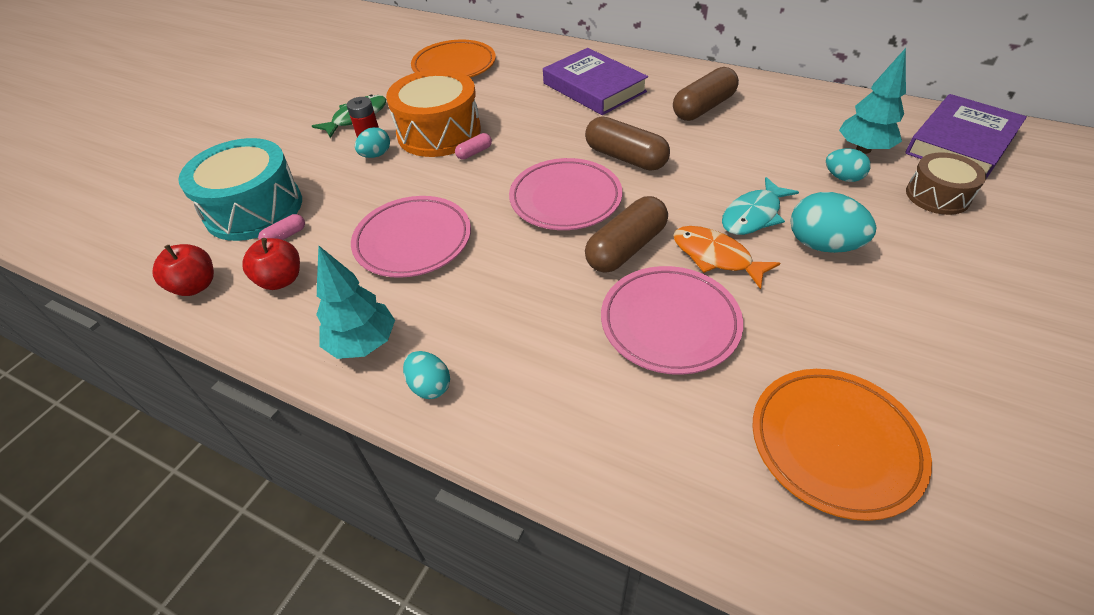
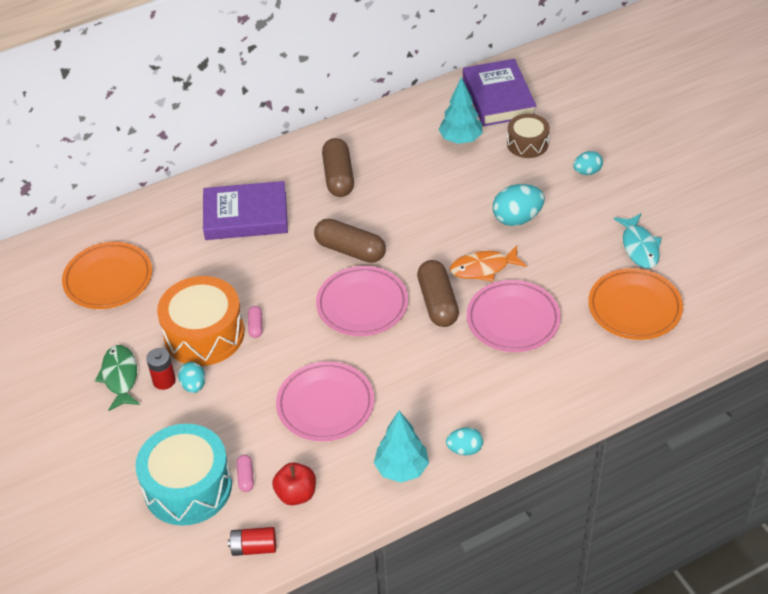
camera: 55 degrees left, 0 degrees up
red apple [152,244,214,296] -> red battery [228,527,276,556]
brown capsule [585,117,670,171] -> brown capsule turned 45 degrees clockwise [314,219,386,263]
turquoise fish [722,177,799,235] -> turquoise fish moved to [614,214,662,268]
turquoise egg [826,148,871,182] -> turquoise egg moved to [573,151,603,175]

